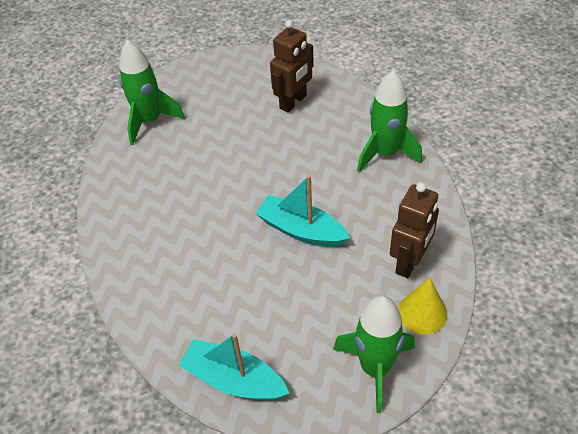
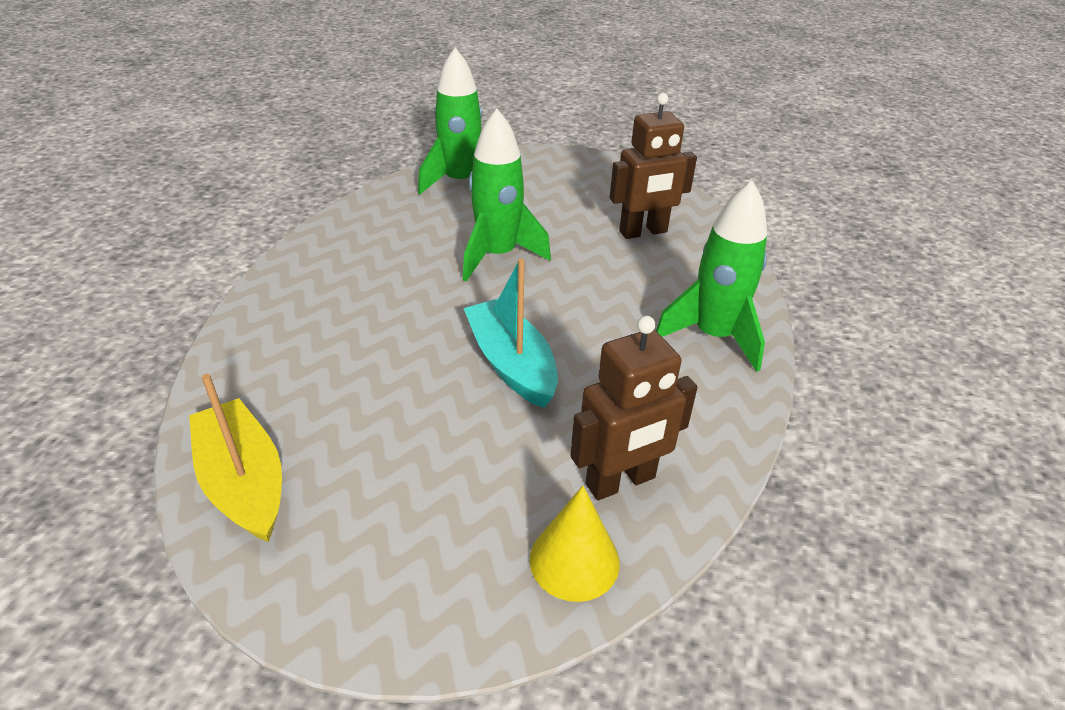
camera: 30 degrees right, 10 degrees down
turquoise boat [178,334,290,400] -> yellow boat [189,374,282,542]
green rocket [333,296,415,413] -> green rocket moved to [463,109,551,282]

